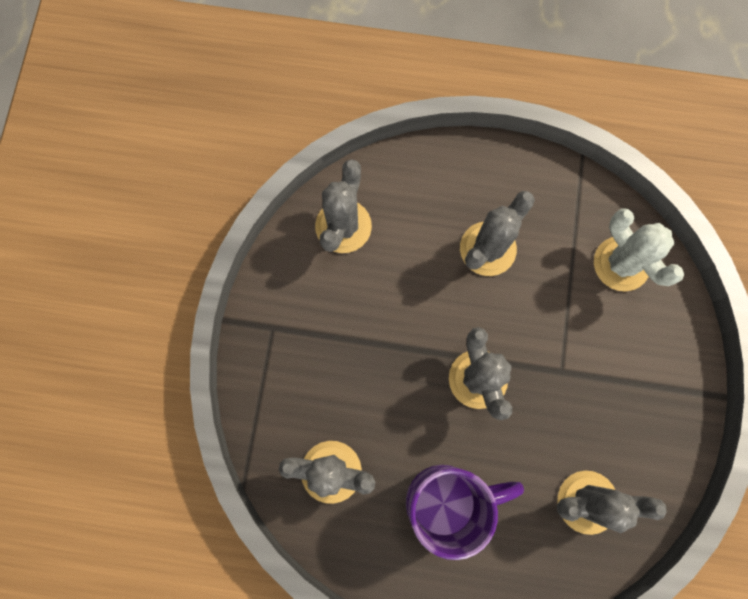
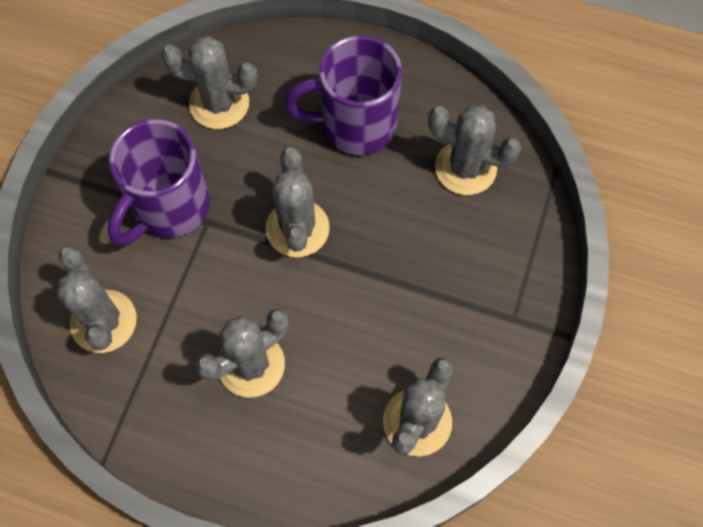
camera: 170 degrees left, 10 degrees down
white cactus [594,208,684,291] -> grey cactus [57,246,137,353]
none -> purple mug [107,119,210,246]

